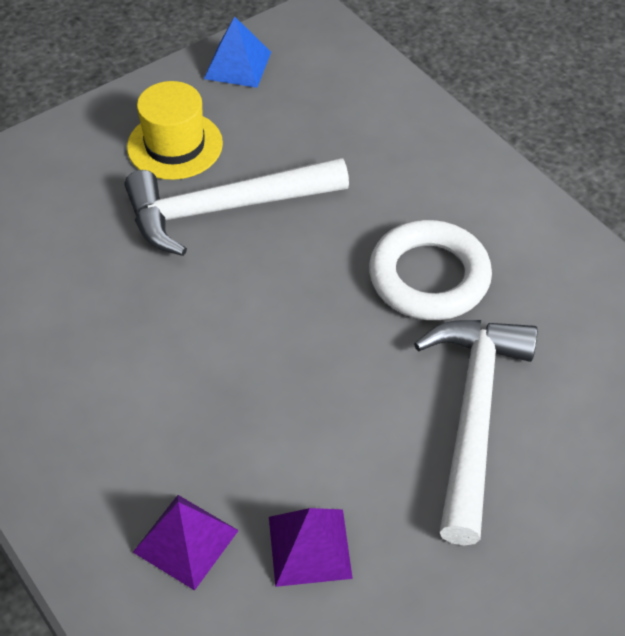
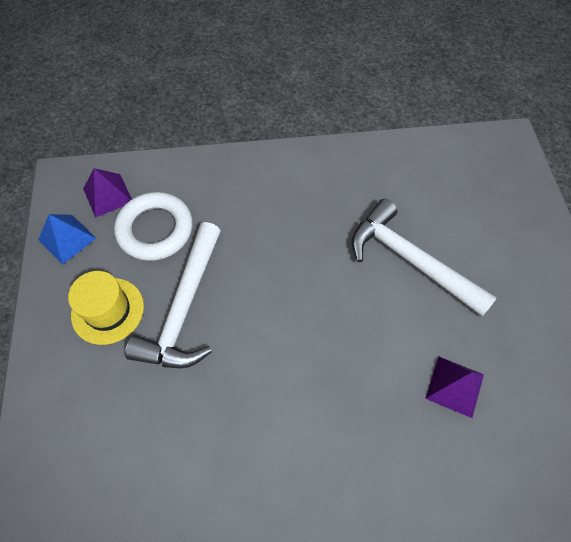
camera: 60 degrees left, 10 degrees up
purple pyramid [133,495,239,590] -> purple pyramid moved to [83,168,132,218]
white ring [369,220,492,320] -> white ring moved to [114,192,193,261]

